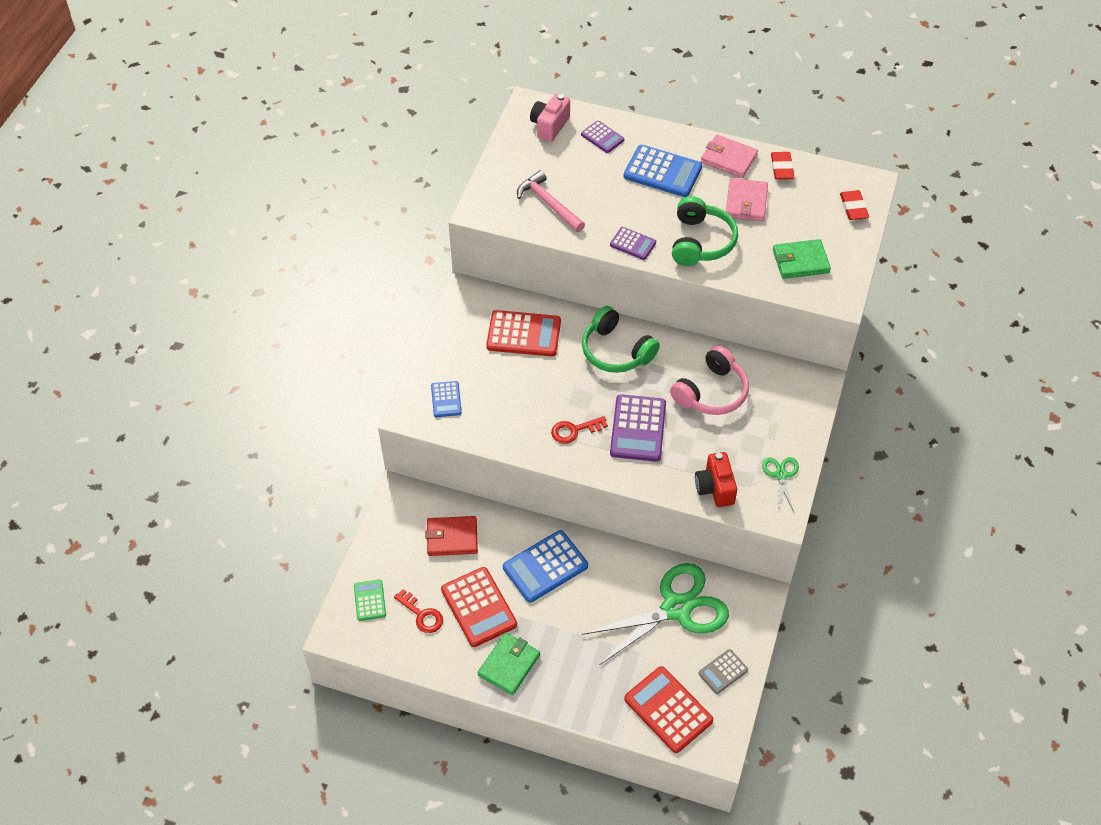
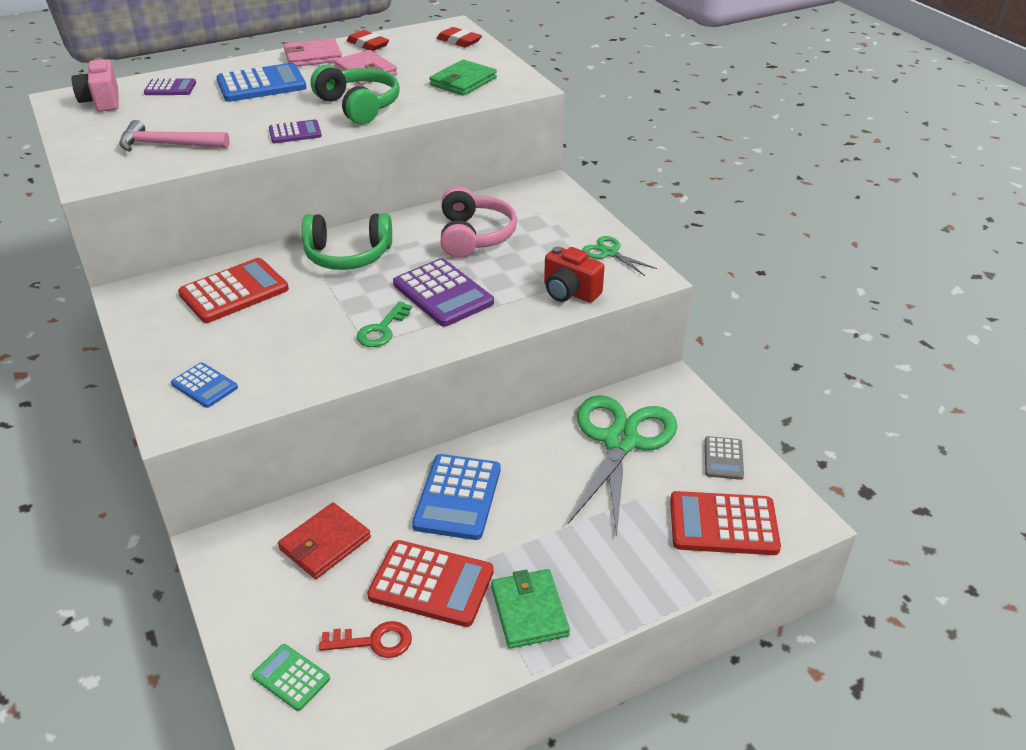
camera: 45 degrees left, 15 degrees down
red key [551,416,608,444] -> green key [356,301,412,347]

